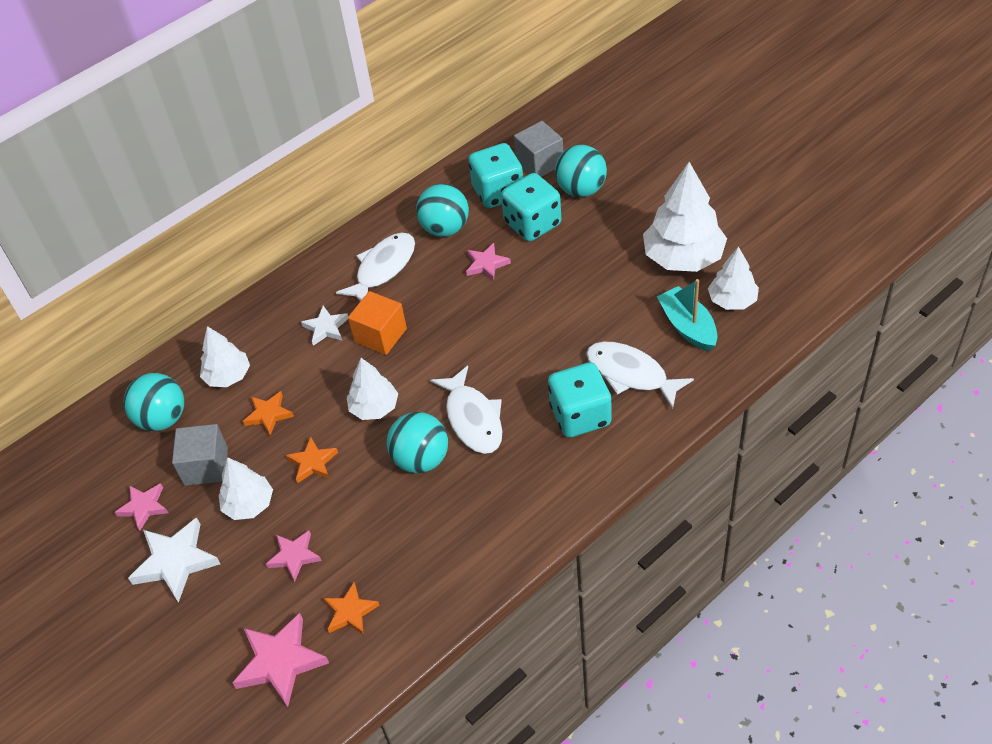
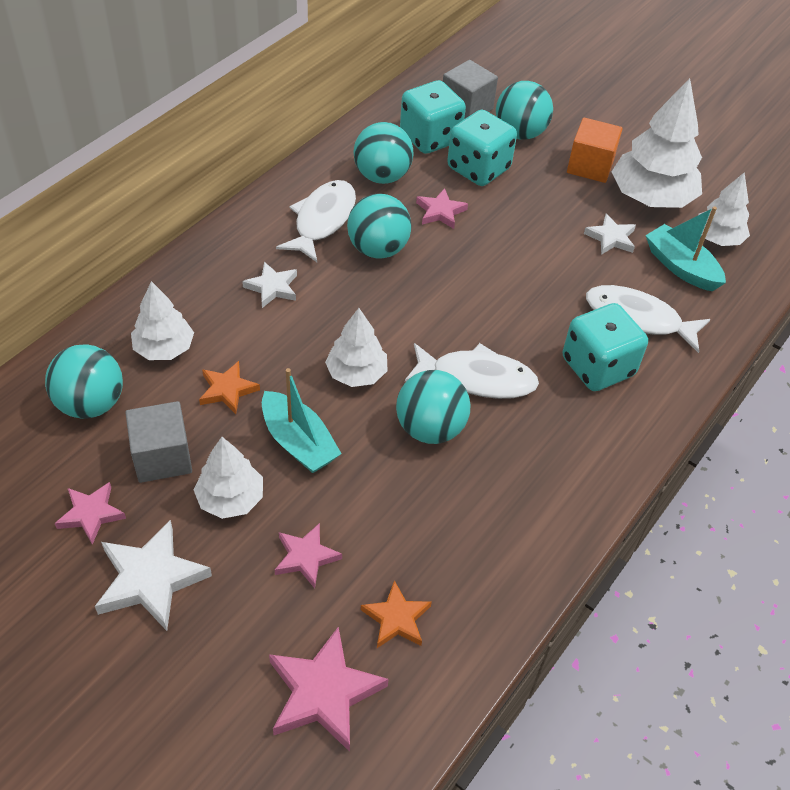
camera: 20 degrees left, 0 degrees up
orange star [286,437,338,483] -> turquoise boat [262,368,342,473]
orange cube [348,291,407,355] -> orange cube moved to [567,117,623,183]
white fish [430,366,503,454] -> white fish turned 45 degrees counterclockwise [405,343,539,399]
none -> turquoise ball [347,193,412,259]
none -> white star [584,214,636,255]

